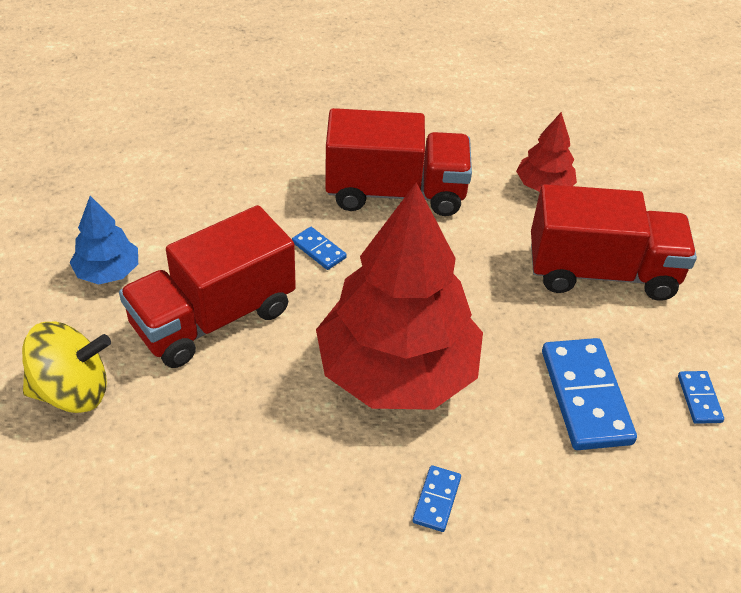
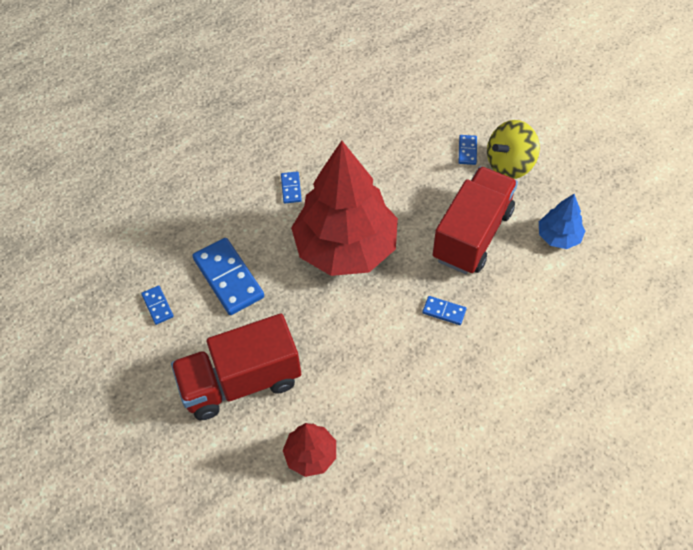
camera: 160 degrees right, 10 degrees up
red truck [325,108,472,216] -> none
none -> blue domino [459,135,477,165]

